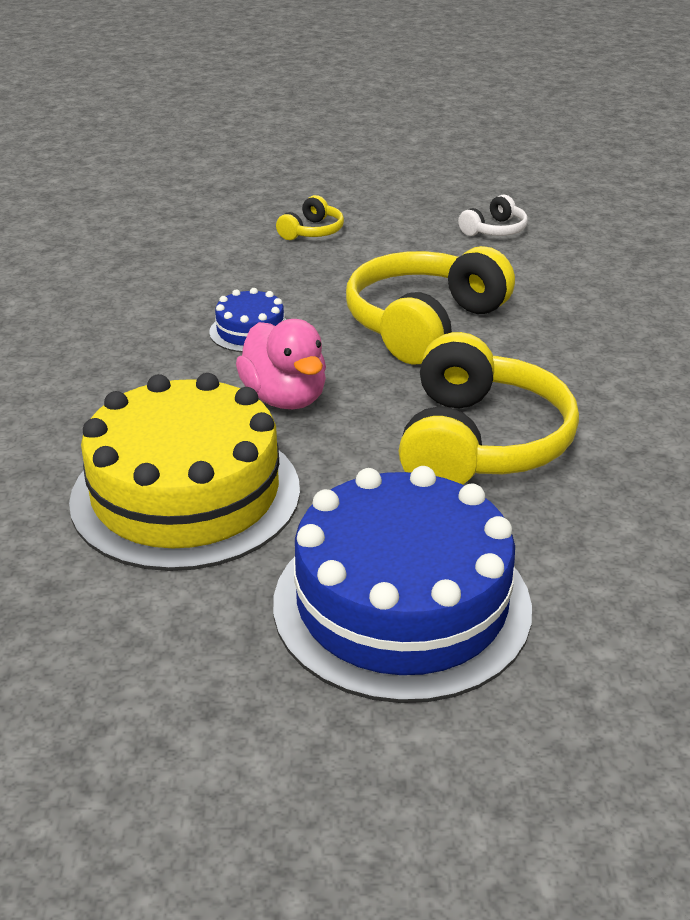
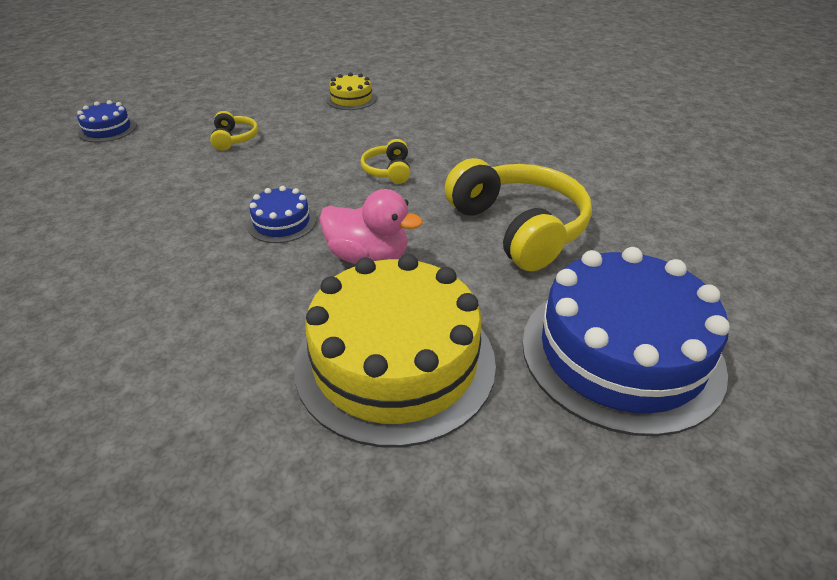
camera: 40 degrees left, 5 degrees up
yellow headphones [346,246,515,365] -> yellow headphones [361,139,410,184], size x0.46
white headphones [458,194,528,236] -> yellow cake [326,73,376,110]
none -> blue cake [77,100,137,142]

